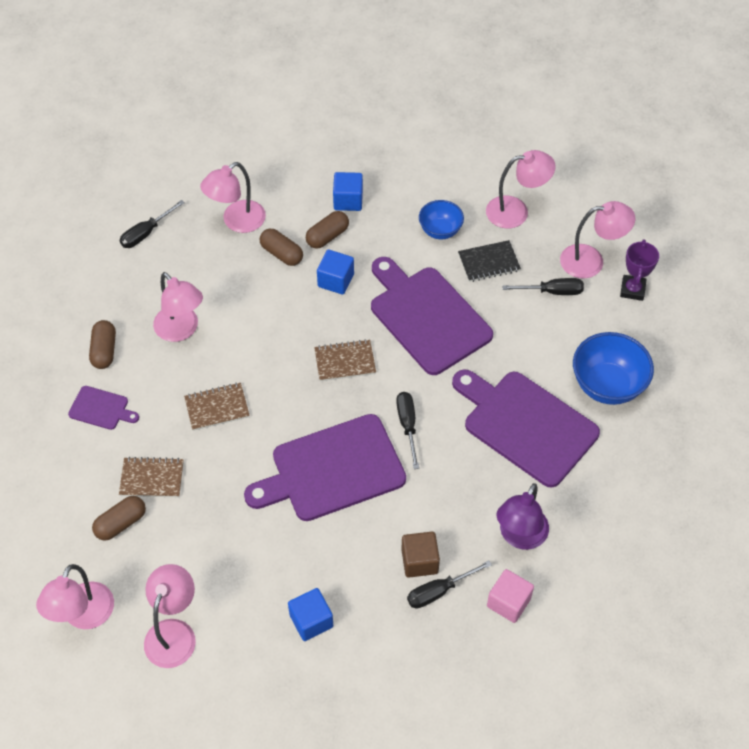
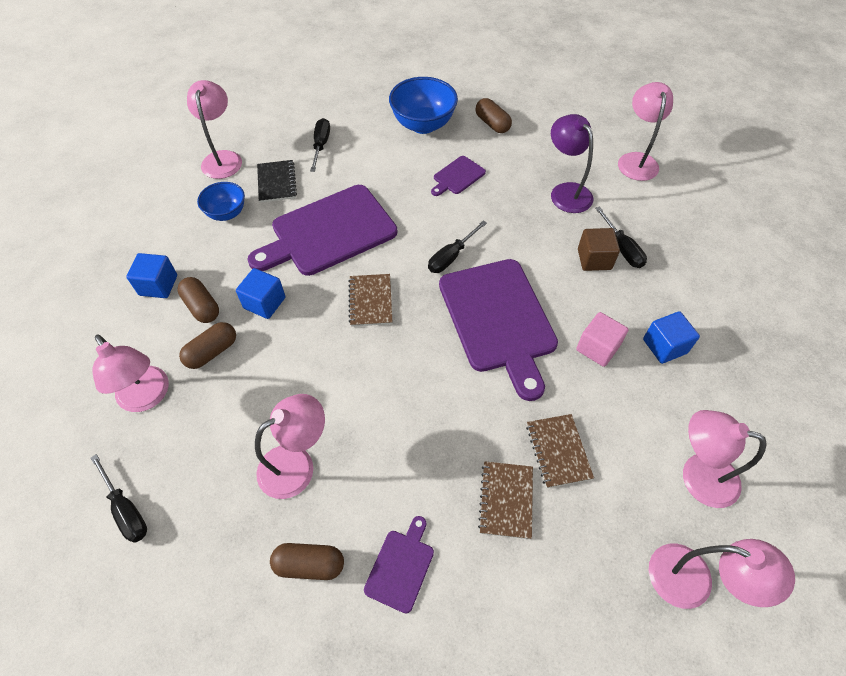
camera: 85 degrees left, 0 degrees up
brown capsule [92,496,146,541] -> brown capsule moved to [476,98,512,133]
brown notebook [184,383,250,431] -> brown notebook moved to [526,414,594,488]
black screwdriver [396,392,419,469] -> black screwdriver turned 45 degrees counterclockwise [428,221,487,273]
purple cutting board [452,369,600,487] -> purple cutting board [431,156,486,196], size x0.45
pink cube [487,569,534,623] -> pink cube moved to [576,312,629,367]
purple lamp [497,483,549,550] -> purple lamp turned 150 degrees counterclockwise [551,114,593,213]
pink lamp [560,201,635,279] -> pink lamp moved to [618,82,673,181]
purple trophy [620,239,659,301] -> none

